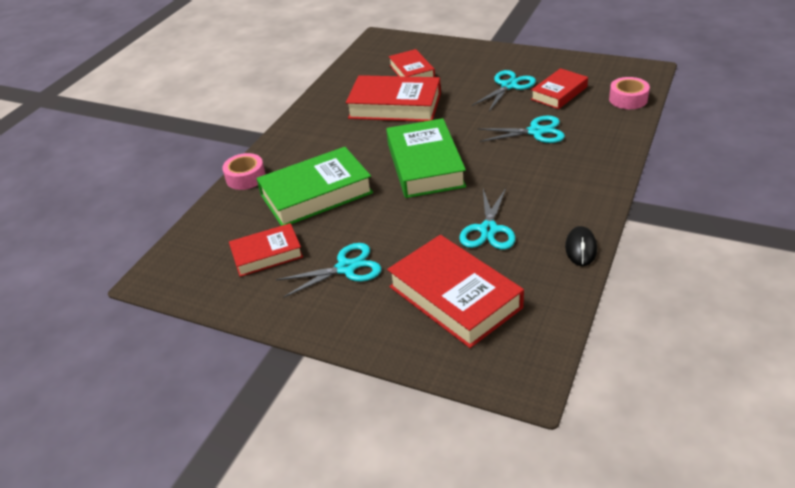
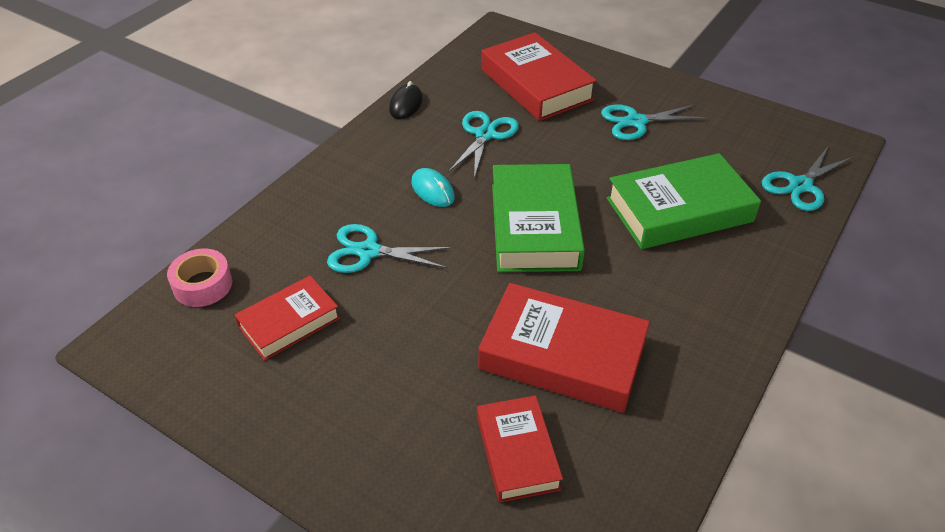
camera: 175 degrees left, 5 degrees up
pink tape [222,153,266,190] -> none
red book [229,223,303,277] -> none
turquoise scissors [472,70,536,111] -> turquoise scissors moved to [762,147,853,211]
none -> turquoise mouse [411,168,455,207]

